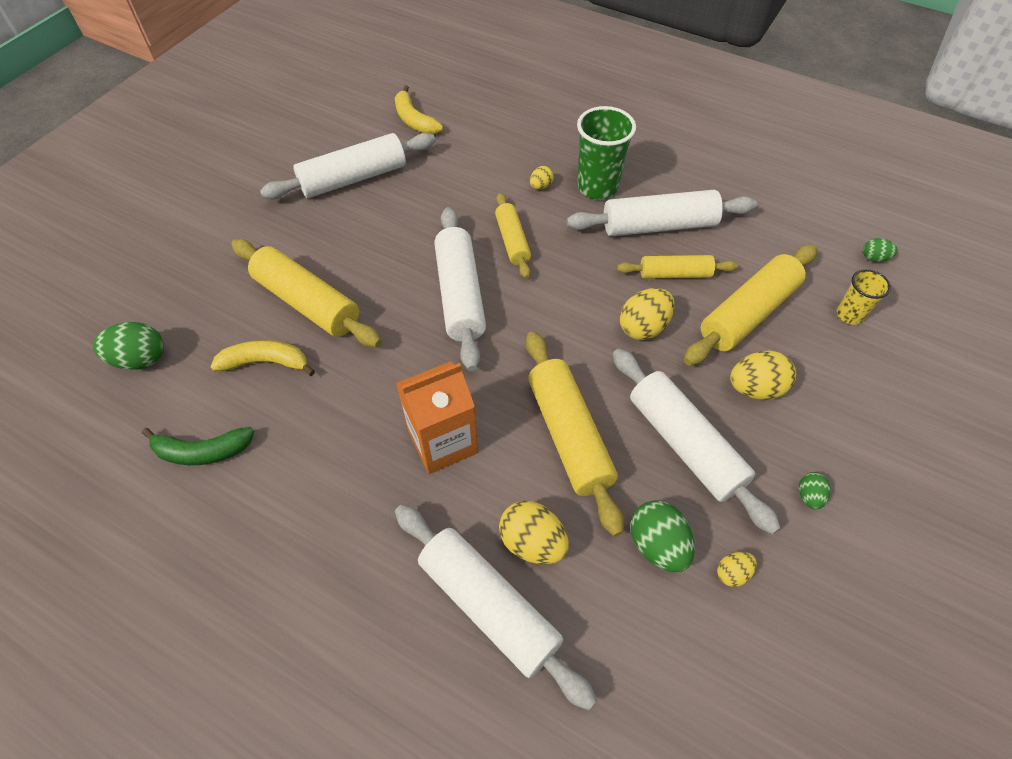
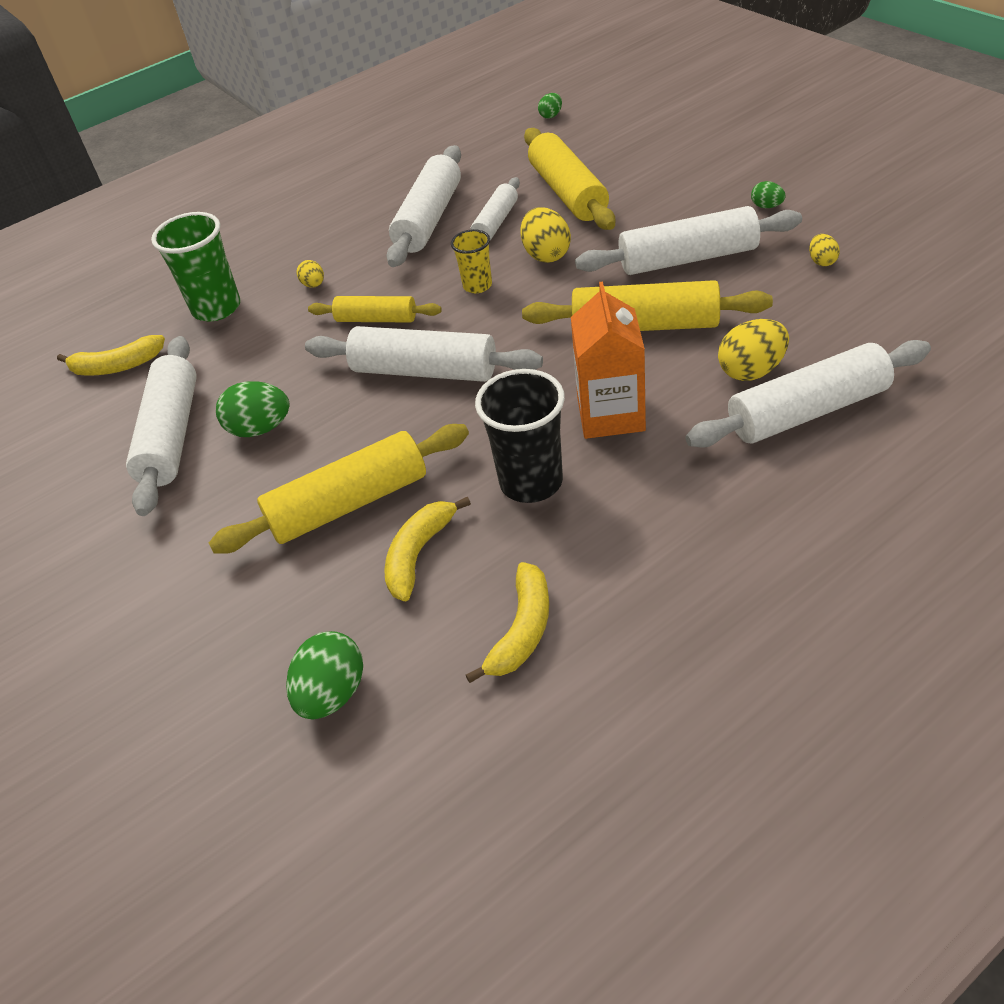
camera: 60 degrees left, 10 degrees down
green banana [142,427,254,465] -> yellow banana [466,562,549,683]
green cup [577,106,636,199] -> green cup moved to [151,212,241,321]
yellow rolling pin [617,255,738,279] -> white rolling pin [470,177,520,240]
green egg [630,500,695,572] -> green egg moved to [216,381,289,437]
yellow egg [730,350,796,400] -> none
yellow cup [837,269,891,325] -> yellow cup moved to [451,229,492,293]
none -> black cup [475,369,565,503]

